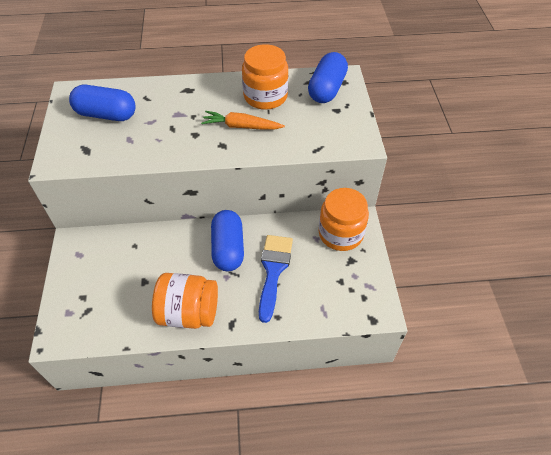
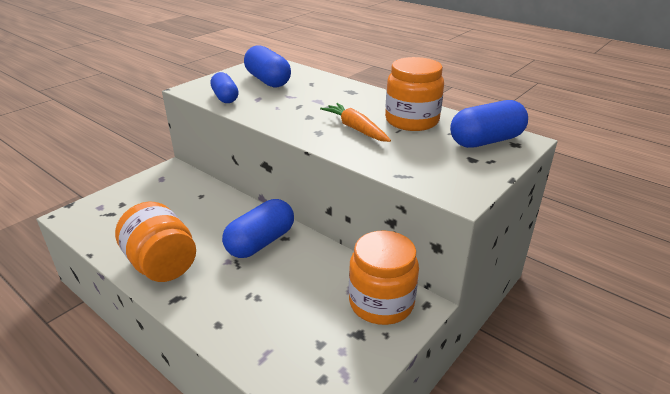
camera: 45 degrees right, 20 degrees down
blue brush [259,235,293,323] -> none
none -> blue capsule [211,72,239,103]

